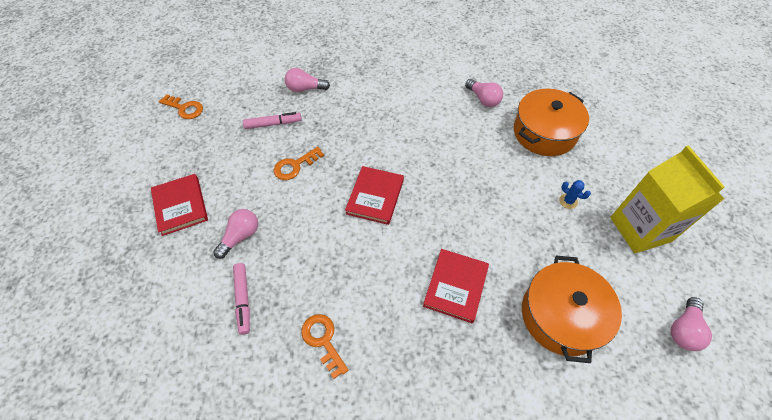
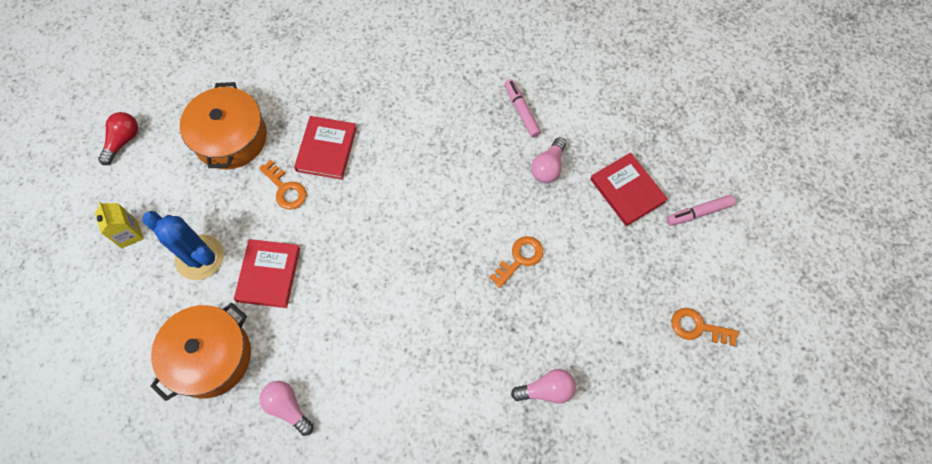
camera: 170 degrees right, 10 degrees up
pink marker [243,112,302,129] -> pink marker moved to [667,195,735,226]
orange key [301,314,348,379] -> orange key moved to [259,160,306,210]
red book [345,166,404,225] -> red book moved to [234,239,300,308]
blue cactus [559,180,591,209] -> blue cactus [143,211,224,280], size x2.36
yellow carton [610,146,724,253] -> yellow carton [95,202,144,248], size x0.50
pink light bulb [671,297,712,351] -> red light bulb [98,112,138,165]

